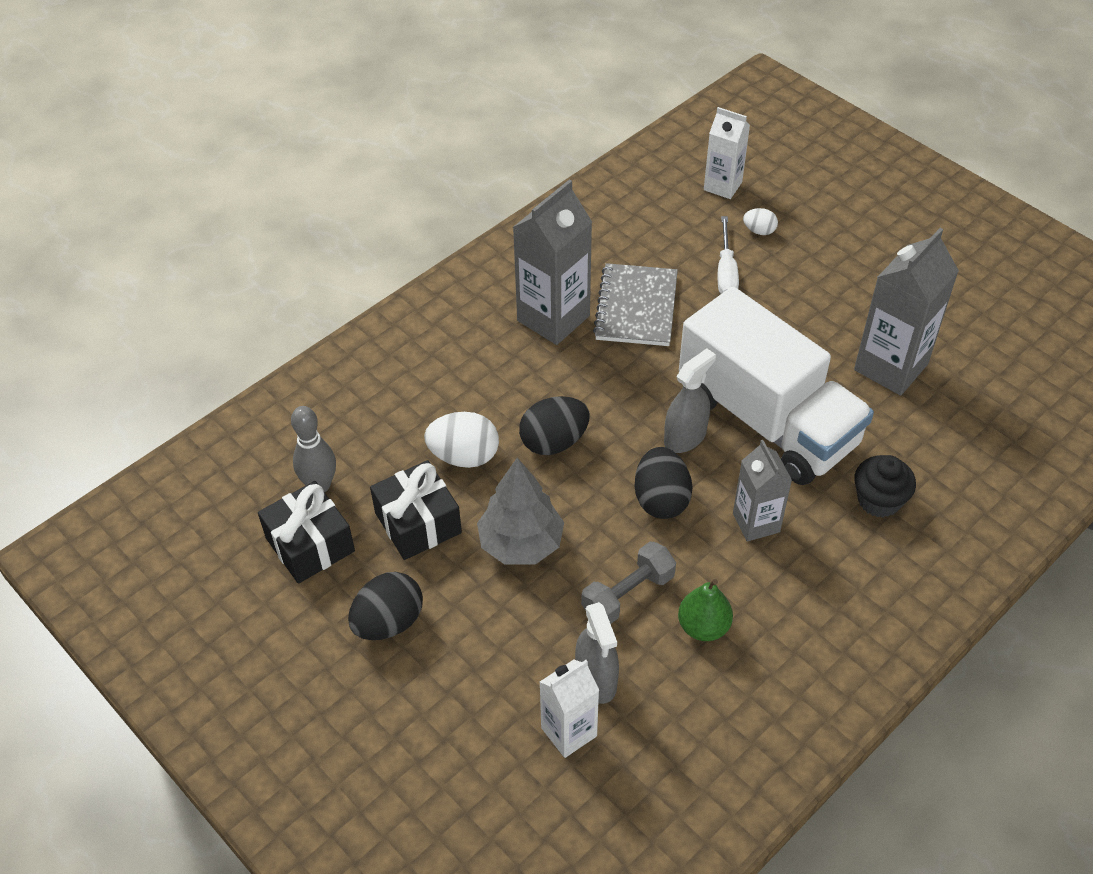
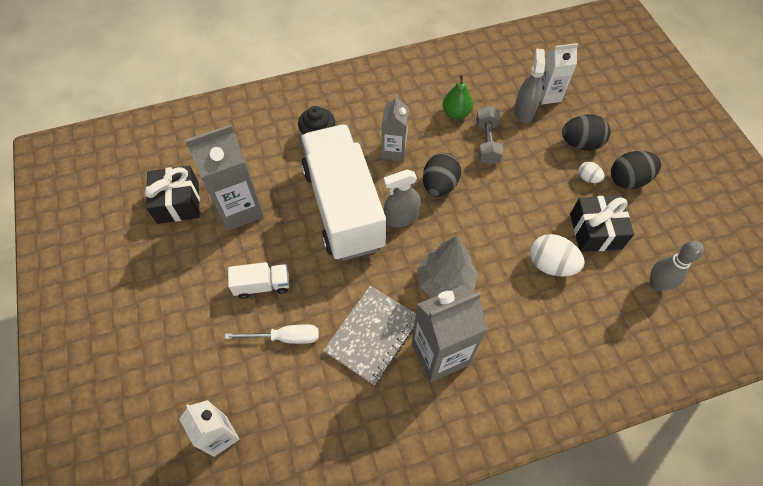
camera: 155 degrees left, 10 degrees up
black gift [258,481,355,584] -> black gift moved to [145,165,200,224]
grey tree [477,458,564,565] -> grey tree moved to [417,236,478,298]
black egg [519,396,590,455] -> black egg moved to [562,114,610,151]
grey dumbbell [581,542,676,624] -> grey dumbbell turned 75 degrees counterclockwise [476,106,504,165]
white screwdriver [718,216,739,294] -> white screwdriver turned 60 degrees clockwise [225,325,319,344]
white egg [743,208,778,235] -> white egg moved to [578,162,604,183]
none -> white truck [228,262,289,299]

